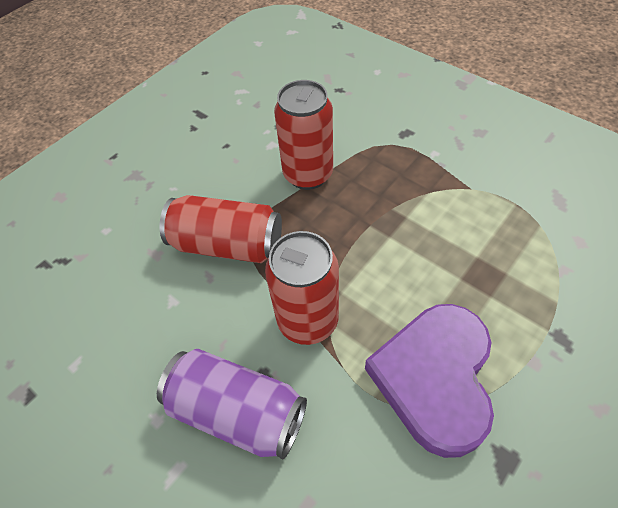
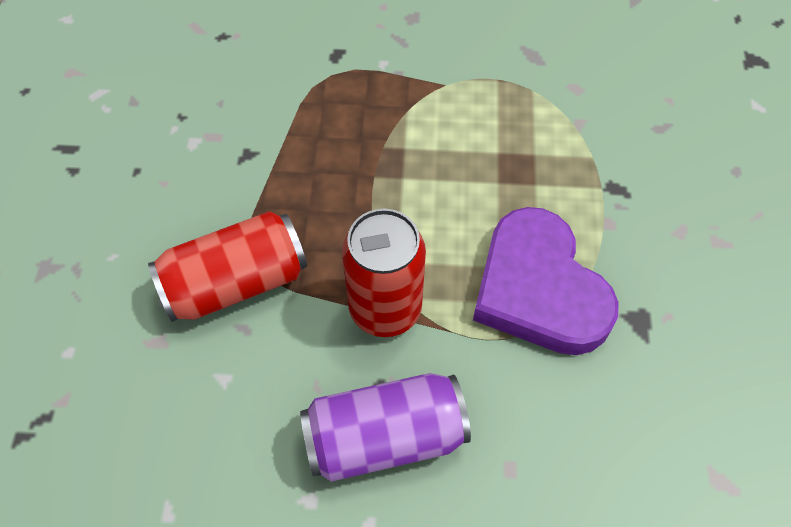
camera: 40 degrees left, 5 degrees up
red can [274,80,333,190] -> none

